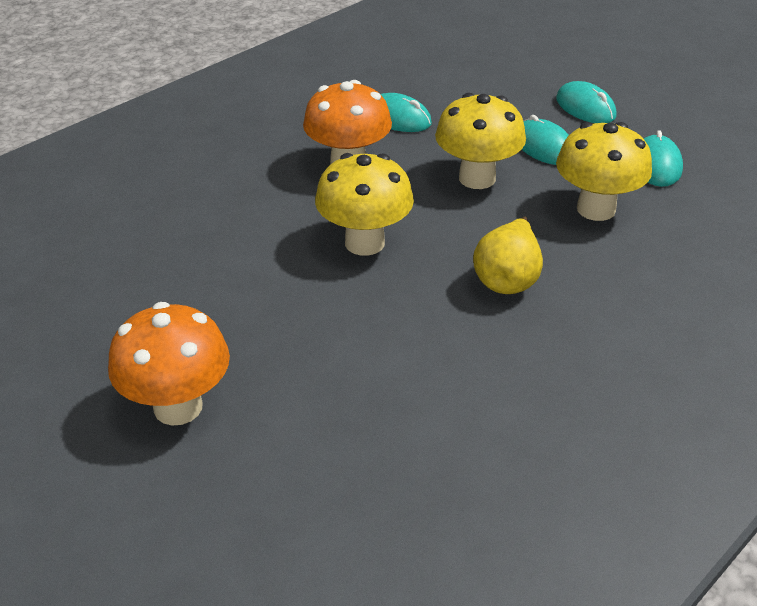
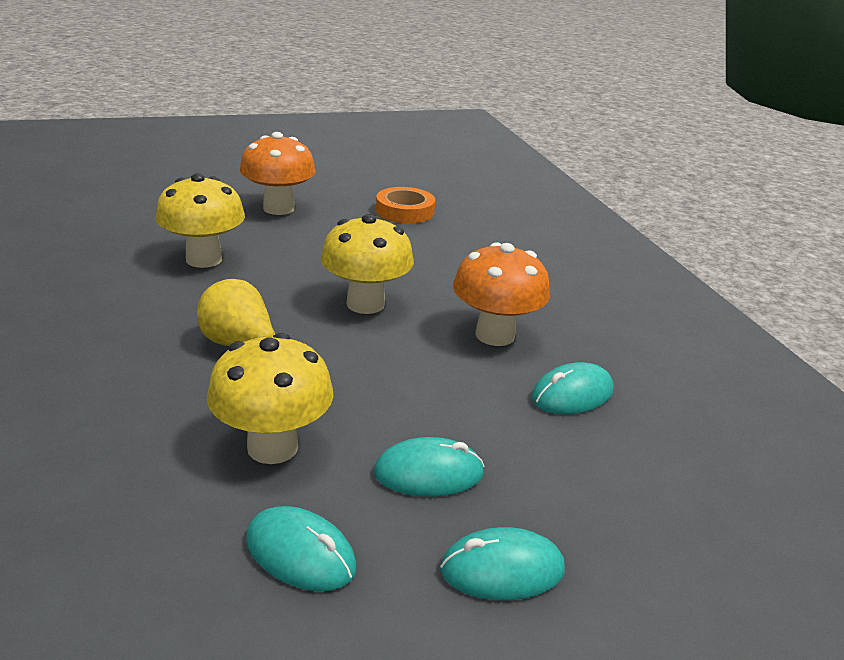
camera: 115 degrees right, 10 degrees down
yellow mushroom [435,93,526,189] -> yellow mushroom moved to [155,173,245,268]
none -> orange tape [376,187,435,223]

